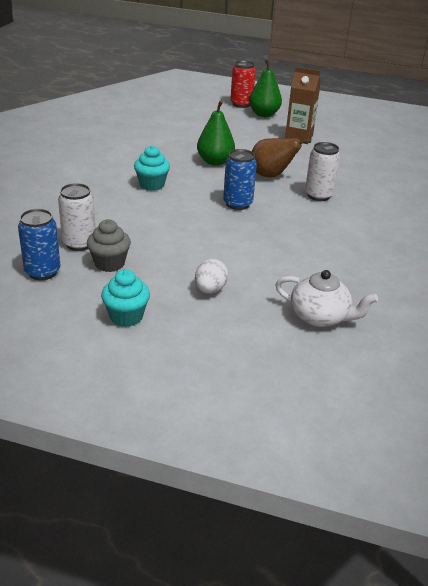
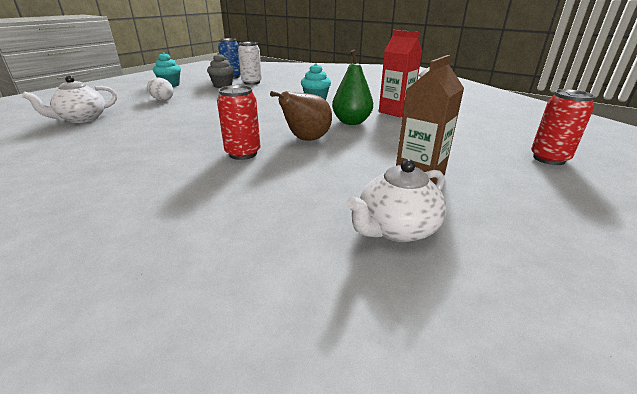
camera: 110 degrees right, 5 degrees down
blue can [223,149,257,210] -> none
green pear [249,59,282,117] -> none
white can [305,142,340,201] -> red can [217,85,260,160]
none -> white teapot [346,159,447,242]
none -> red carton [379,30,422,117]

